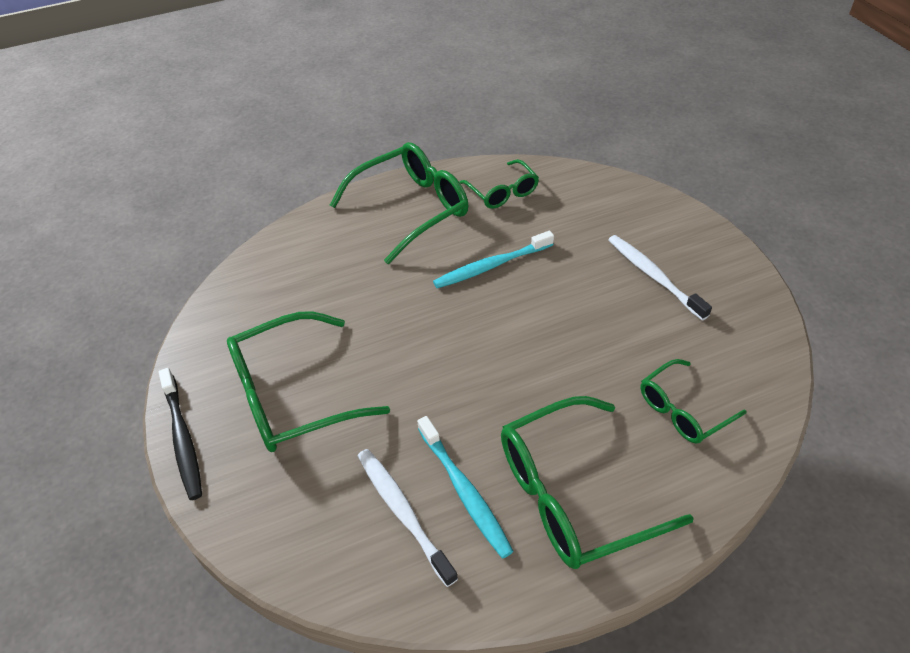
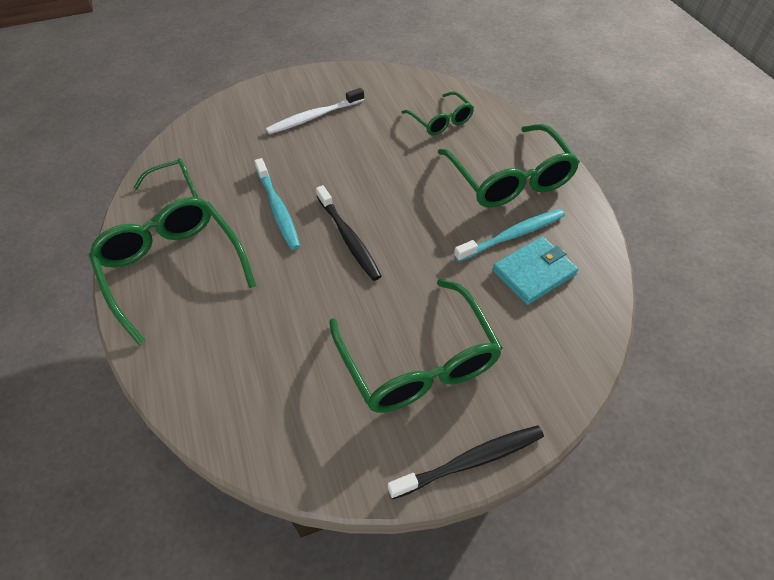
camera: 90 degrees left, 5 degrees up
white toothbrush [358,449,458,587] -> turquoise wallet [492,236,578,305]
none -> black toothbrush [316,185,382,281]

